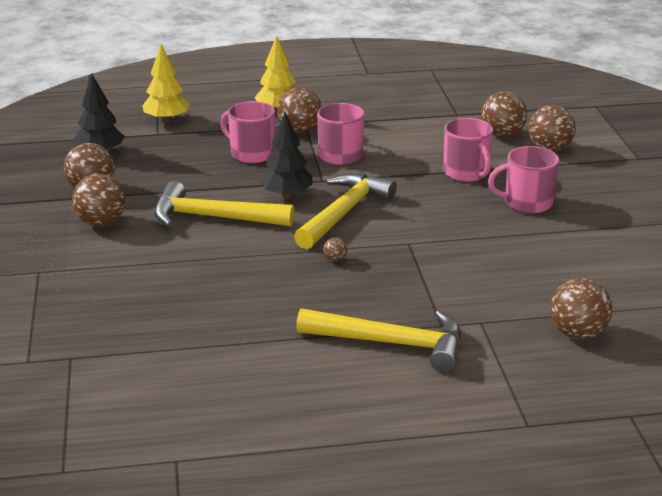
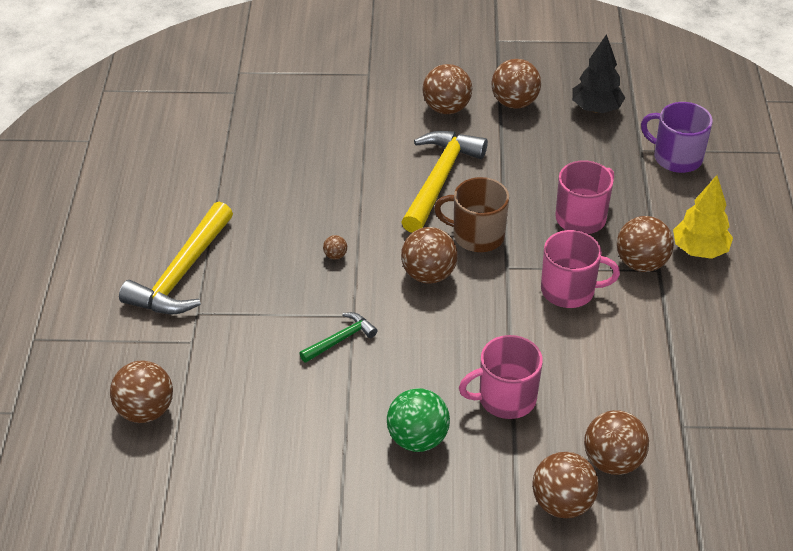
camera: 100 degrees right, 15 degrees up
yellow tree [142,44,190,123] -> purple mug [641,102,713,173]
black tree [259,112,313,199] -> brown mug [434,177,509,252]
yellow hammer [294,173,397,249] -> brown ball [401,227,458,284]
pink mug [488,146,559,213] -> green ball [387,388,450,452]
none -> green hammer [299,312,378,363]

